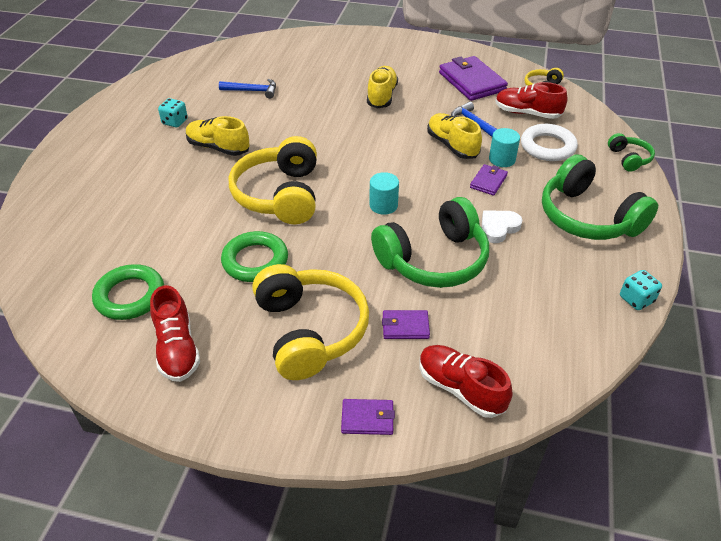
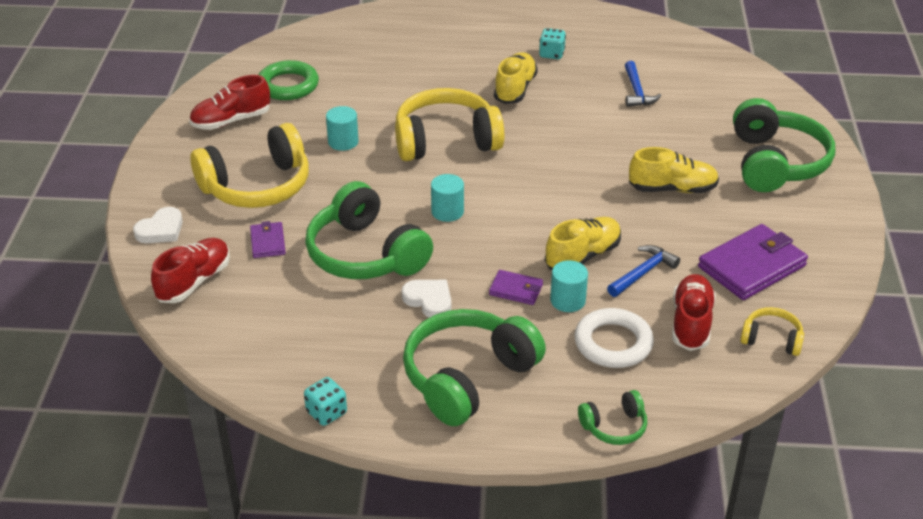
camera: 80 degrees right, 5 degrees down
green ring [221,231,288,282] -> turquoise cylinder [326,106,359,151]
purple wallet [341,399,395,435] -> white heart [133,207,183,243]
none -> green headphones [733,98,835,192]

